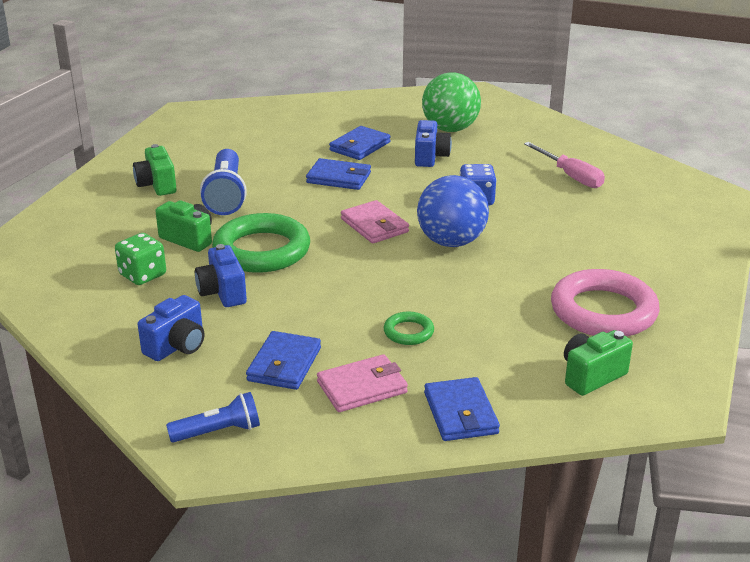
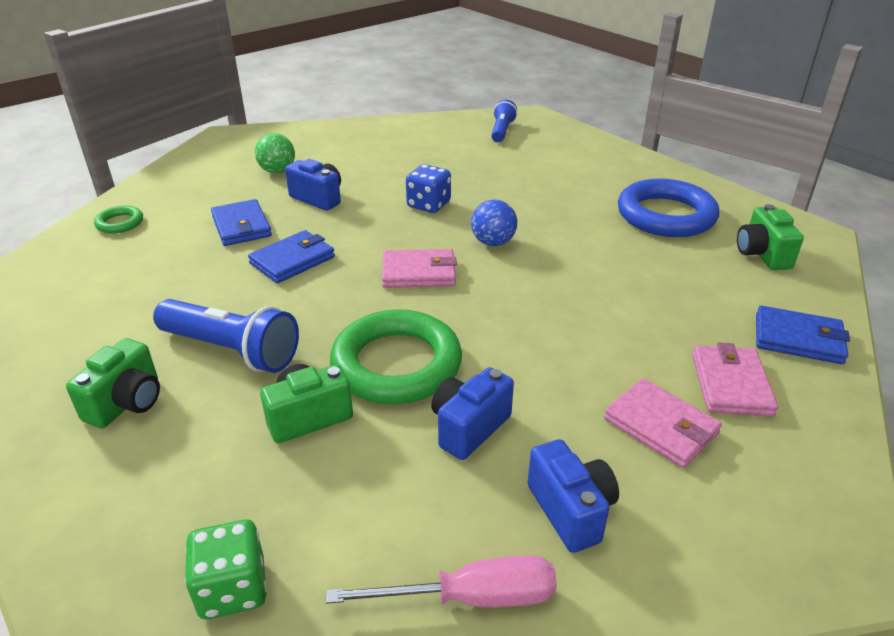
camera: 60 degrees left, 5 degrees up
green dice [115,233,166,285] -> green dice moved to [185,519,267,619]
green camera [133,144,177,196] -> green camera turned 75 degrees counterclockwise [66,338,160,428]
blue flashlight [166,392,260,443] -> blue flashlight moved to [491,100,517,142]
blue camera [195,244,247,307] -> blue camera turned 120 degrees clockwise [431,367,514,460]
blue wallet [246,331,321,390] -> pink wallet [604,378,722,468]
green ring [384,312,434,345] -> green ring moved to [94,205,143,233]
blue ball [417,175,489,247] -> blue ball [471,200,517,246], size x0.60
green ball [422,72,481,132] -> green ball [255,133,295,173], size x0.60
pink screwdriver [524,142,605,188] -> pink screwdriver moved to [326,555,557,607]
pink ring [551,269,660,337] -> blue ring [618,178,719,237]

